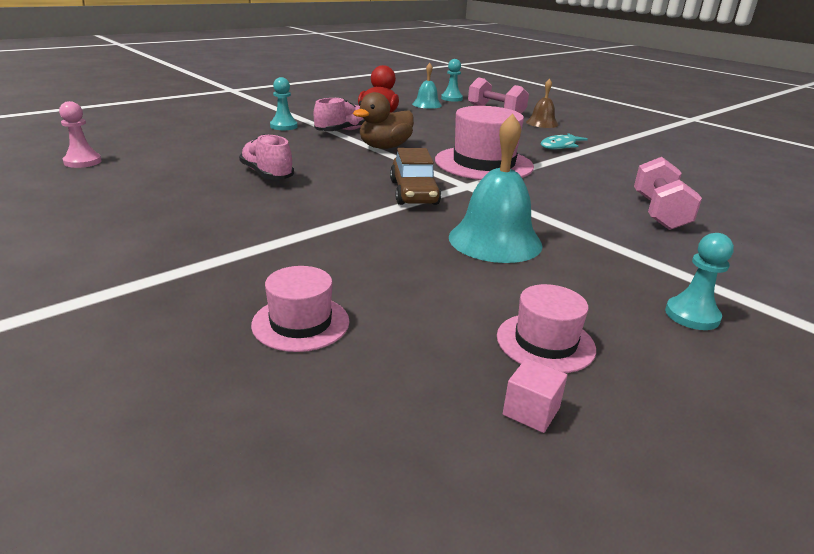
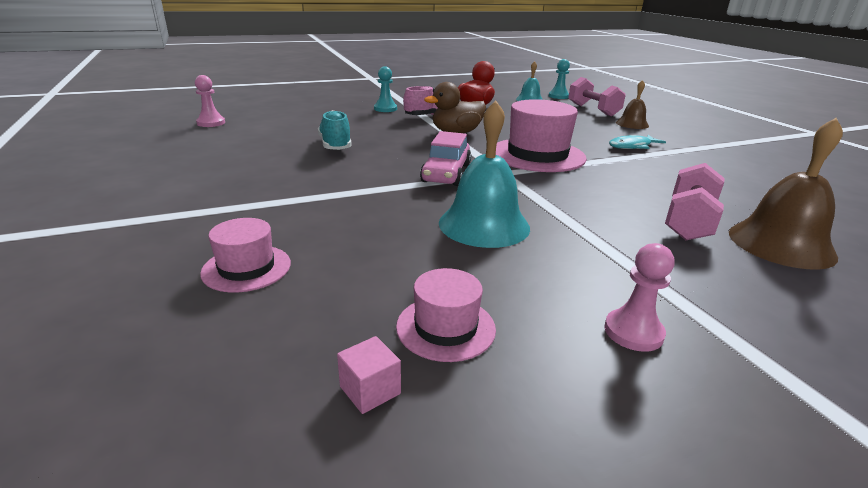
camera: 20 degrees right, 0 degrees up
pink shoe [239,134,294,180] -> turquoise shoe [318,110,352,150]
brown car [390,148,441,205] -> pink car [420,131,471,186]
turquoise pawn [665,233,734,330] -> pink pawn [604,243,674,352]
none -> brown bell [729,118,843,269]

